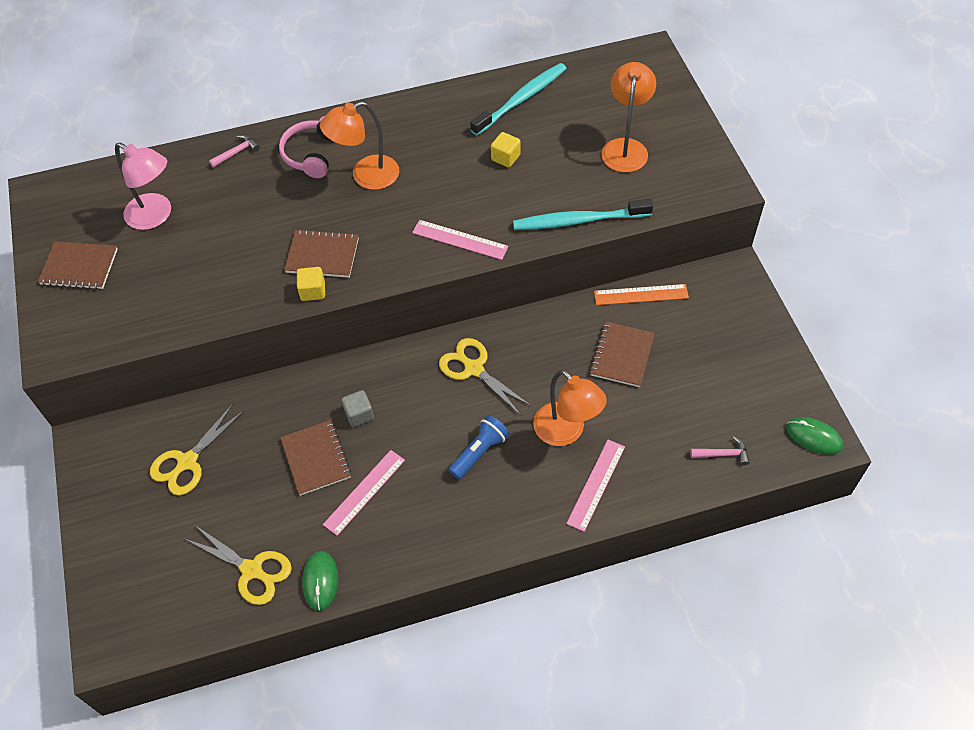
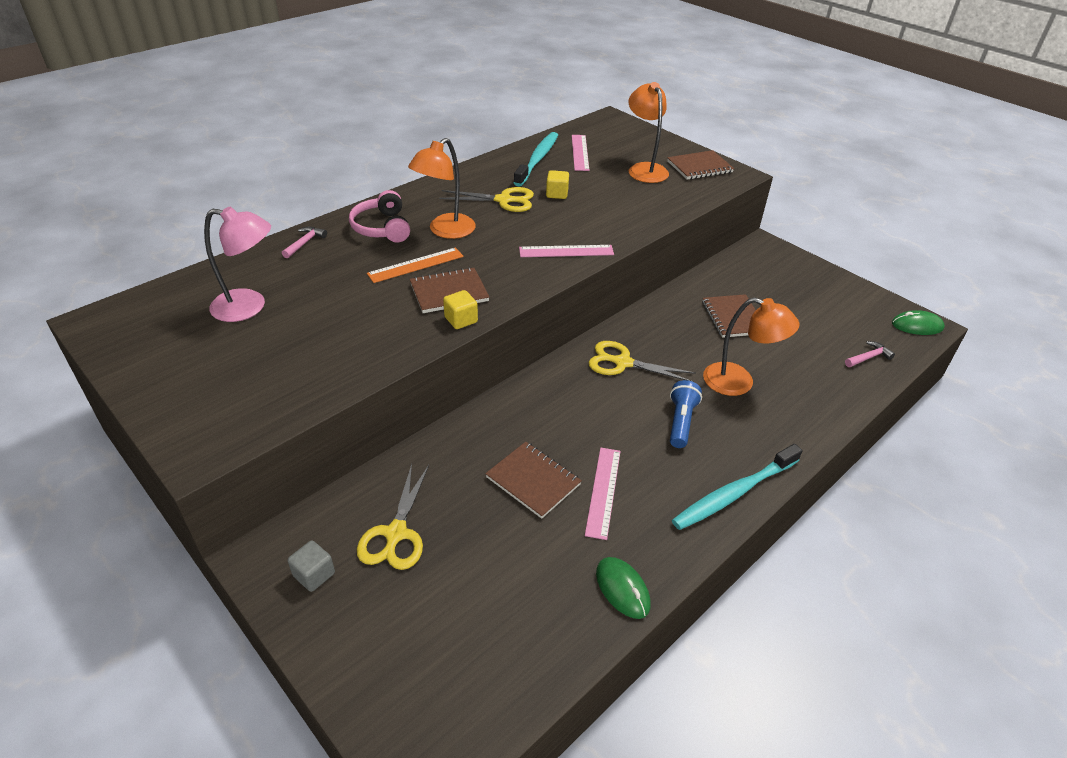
camera: 30 degrees left, 15 degrees down
brown notebook [38,241,118,290] -> brown notebook moved to [667,150,734,180]
yellow scissors [185,525,292,605] -> yellow scissors moved to [440,187,534,212]
grey cube [342,390,374,427] -> grey cube moved to [288,540,335,592]
turquoise toothbrush [513,199,653,230] -> turquoise toothbrush moved to [672,444,802,530]
pink ruler [566,440,625,532] -> pink ruler moved to [572,135,589,171]
orange ruler [594,284,689,305] -> orange ruler moved to [367,247,463,283]

